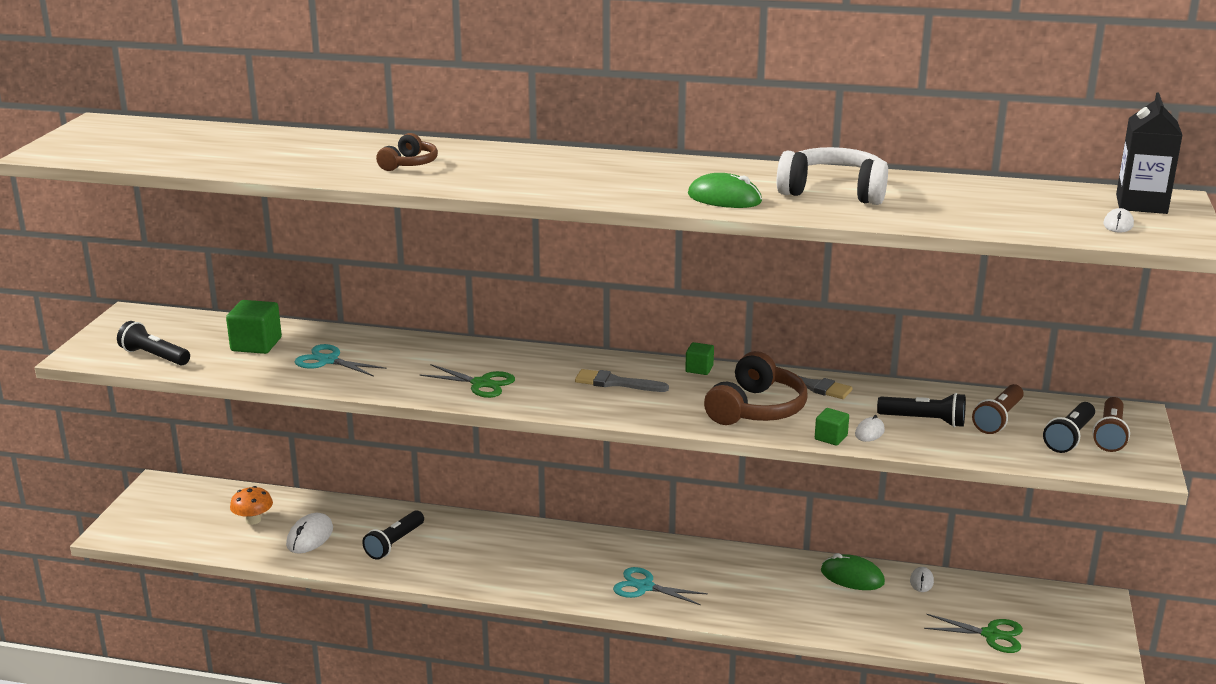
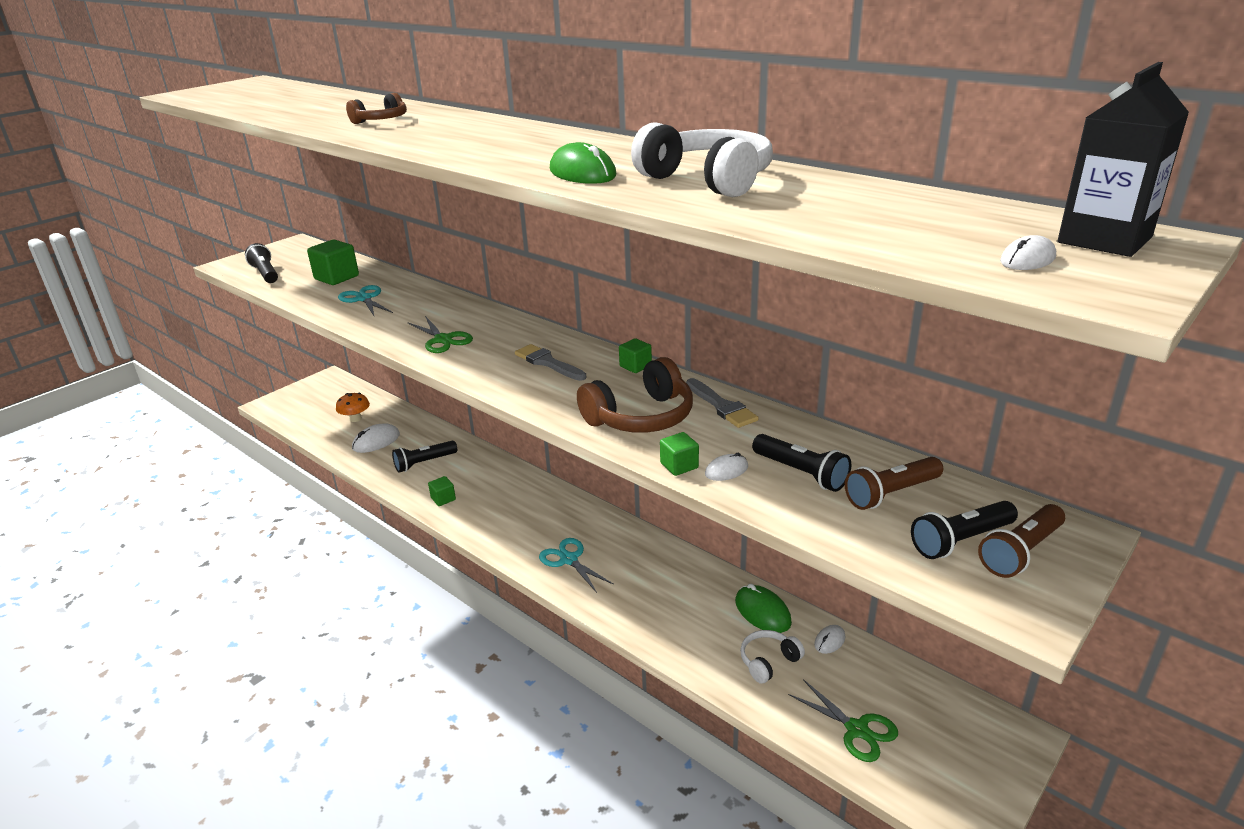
camera: 30 degrees right, 5 degrees up
none -> green cube [428,476,456,506]
none -> white headphones [740,630,805,684]

